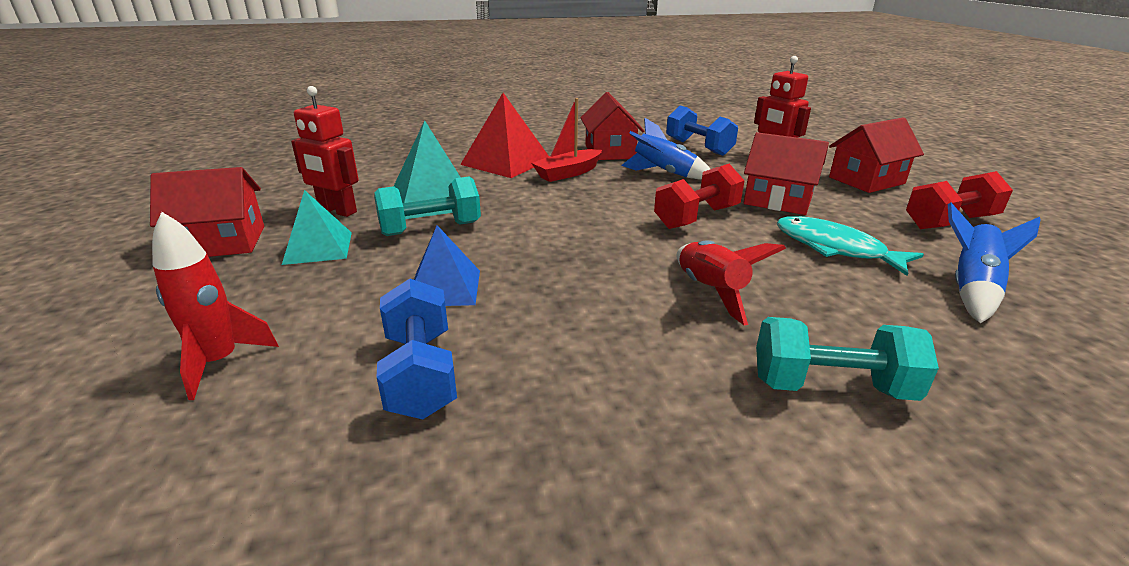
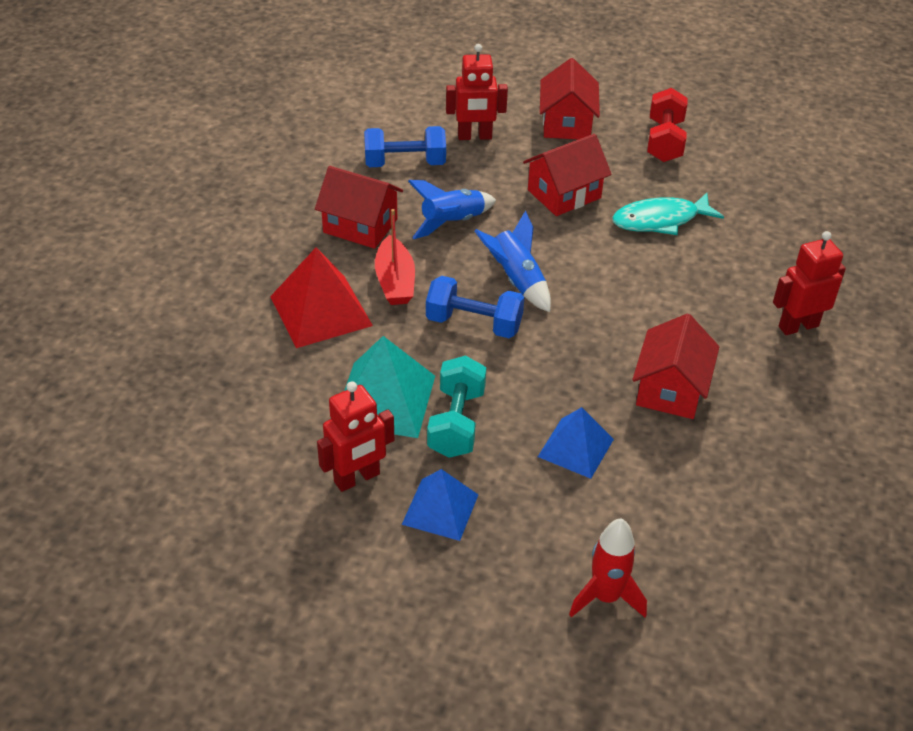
camera: 60 degrees left, 15 degrees up
red house [150,167,264,257] -> red house moved to [632,314,719,419]
turquoise pyramid [282,190,352,265] -> blue pyramid [402,469,478,541]
blue dumbbell [377,279,457,419] -> blue dumbbell moved to [426,276,524,338]
red dumbbell [654,164,745,229] -> none
red rocket [677,241,786,326] -> none
turquoise dumbbell [756,317,939,401] -> red robot [773,231,846,335]
blue rocket [948,203,1041,323] -> blue rocket moved to [475,211,551,312]

